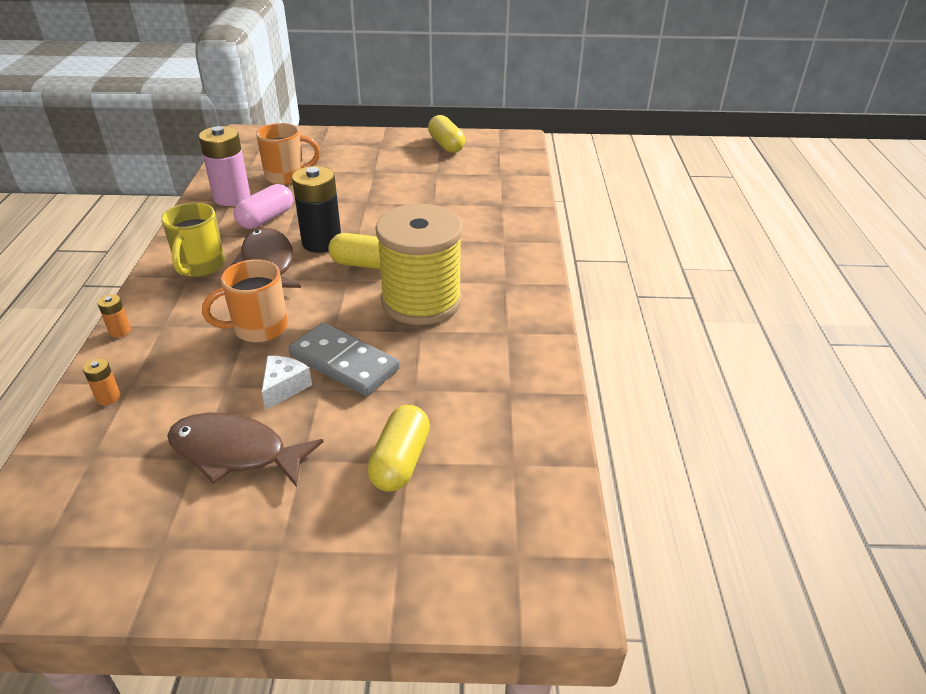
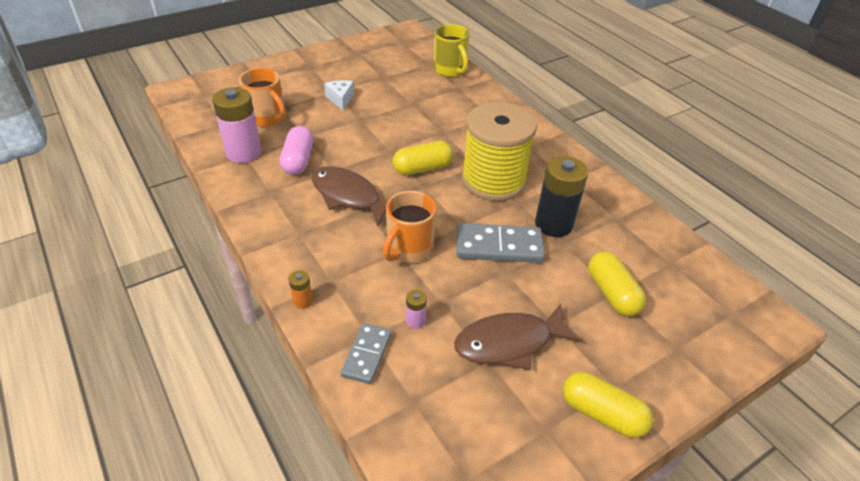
camera: 35 degrees left, 5 degrees up
orange battery [83,358,121,405] -> grey domino [340,323,391,384]
yellow mug [161,203,225,277] -> yellow mug moved to [434,24,470,77]
orange mug [256,123,320,185] -> orange mug turned 90 degrees clockwise [239,68,286,127]
white cheese [262,356,312,410] -> white cheese moved to [324,80,354,110]
black battery [292,166,341,253] -> black battery moved to [535,156,588,237]
yellow capsule [428,115,465,153] -> yellow capsule moved to [563,372,653,438]
none -> pink battery [406,290,427,329]

